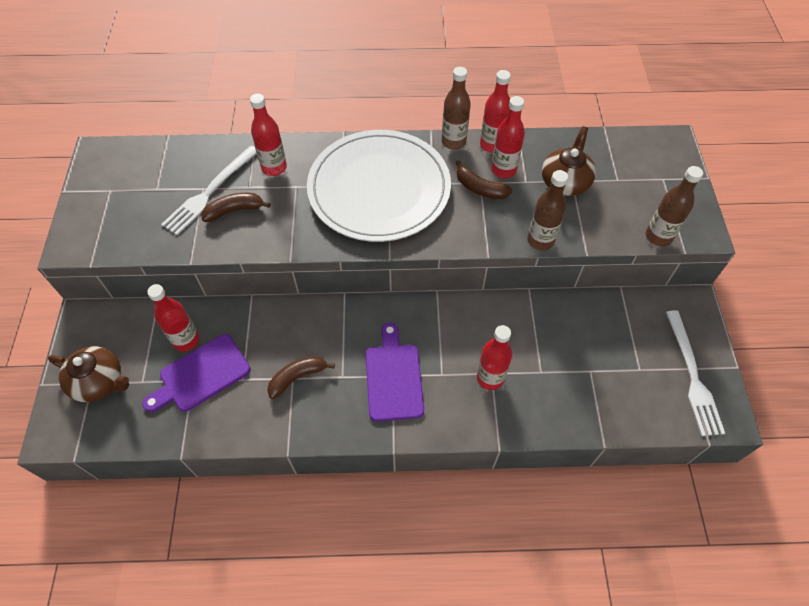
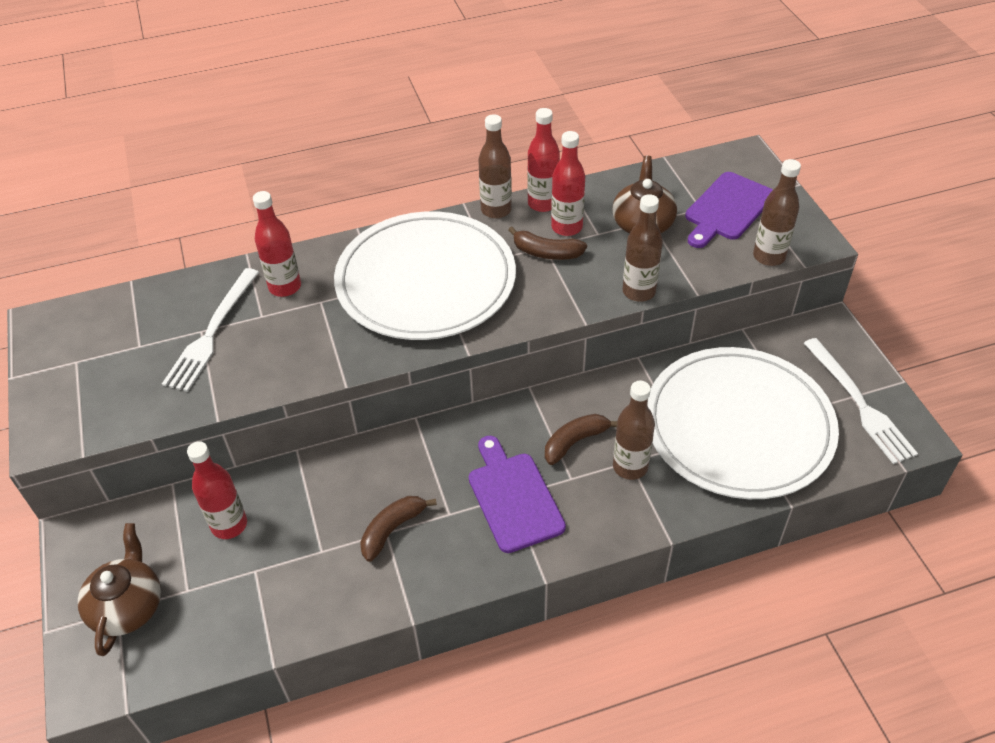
camera: 15 degrees left, 10 degrees down
brown teapot [48,346,129,402] -> brown teapot turned 90 degrees counterclockwise [78,523,161,656]
purple cutting board [142,334,251,412] -> purple cutting board moved to [685,172,773,248]
brown banana [202,193,270,222] -> brown banana moved to [545,414,617,465]
red bottle [477,325,512,390] -> brown bottle [613,381,655,480]
none -> white plate [648,347,839,499]

